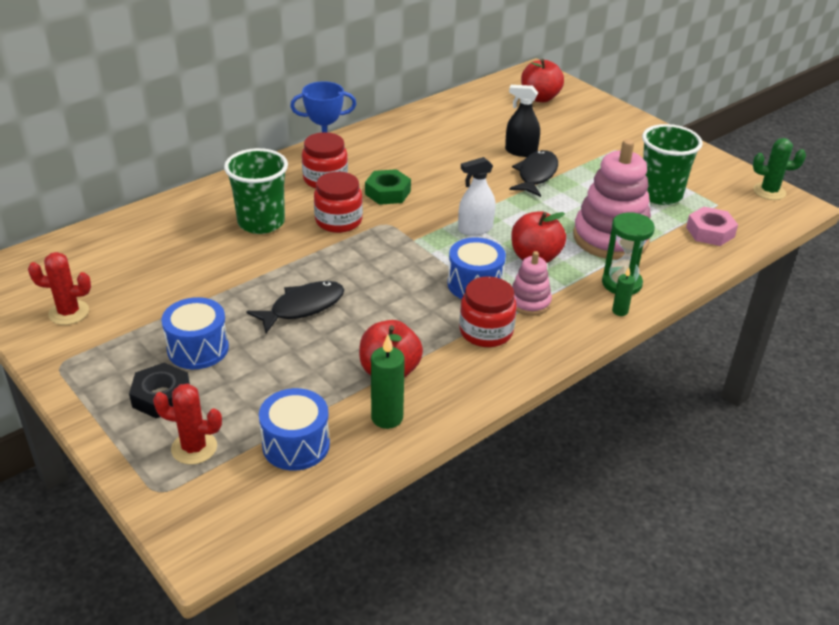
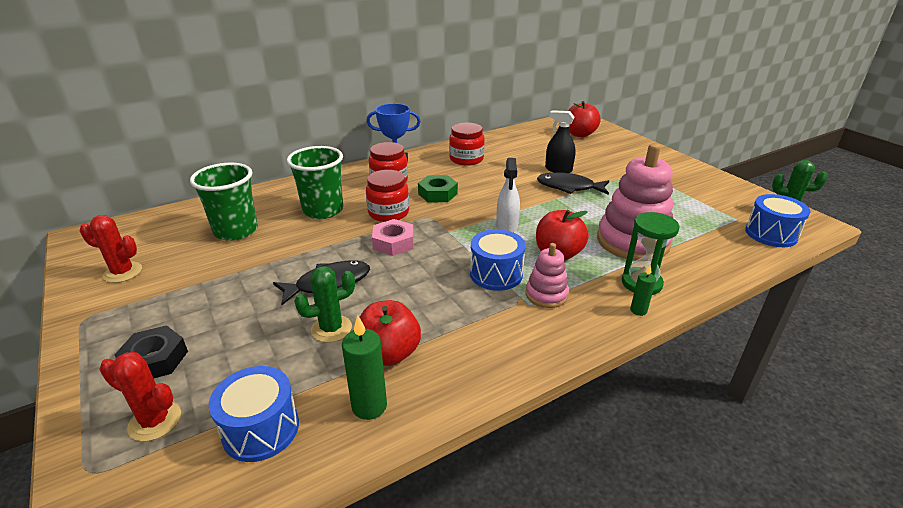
camera: 10 degrees right, 5 degrees down
blue drum [161,297,229,369] -> blue drum moved to [745,194,810,247]
white spray bottle [458,157,496,236] -> white spray bottle turned 75 degrees counterclockwise [496,158,520,233]
red jar [460,276,517,347] -> red jar moved to [449,123,485,166]
black fish [509,150,558,197] -> black fish turned 105 degrees counterclockwise [537,172,609,195]
green cup [642,124,703,205] -> green cup moved to [190,163,258,241]
pink nut [686,207,738,246] -> pink nut moved to [372,219,414,256]
none -> green cactus [294,266,355,343]

